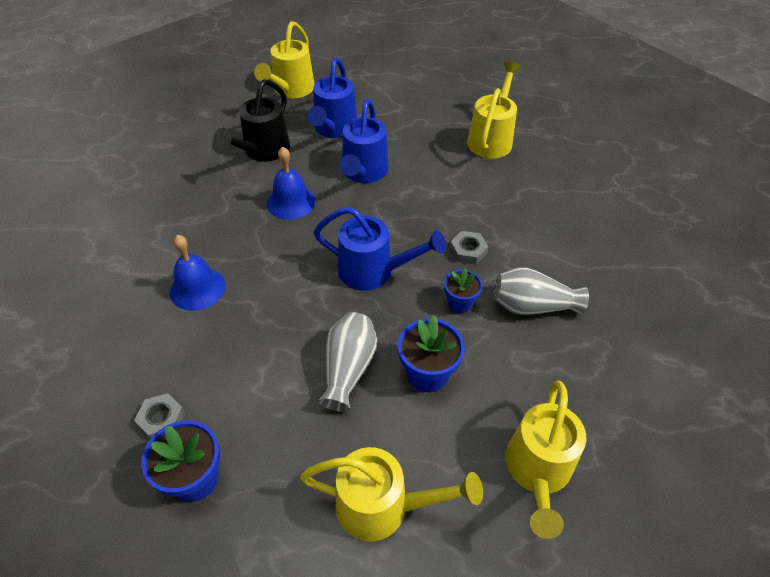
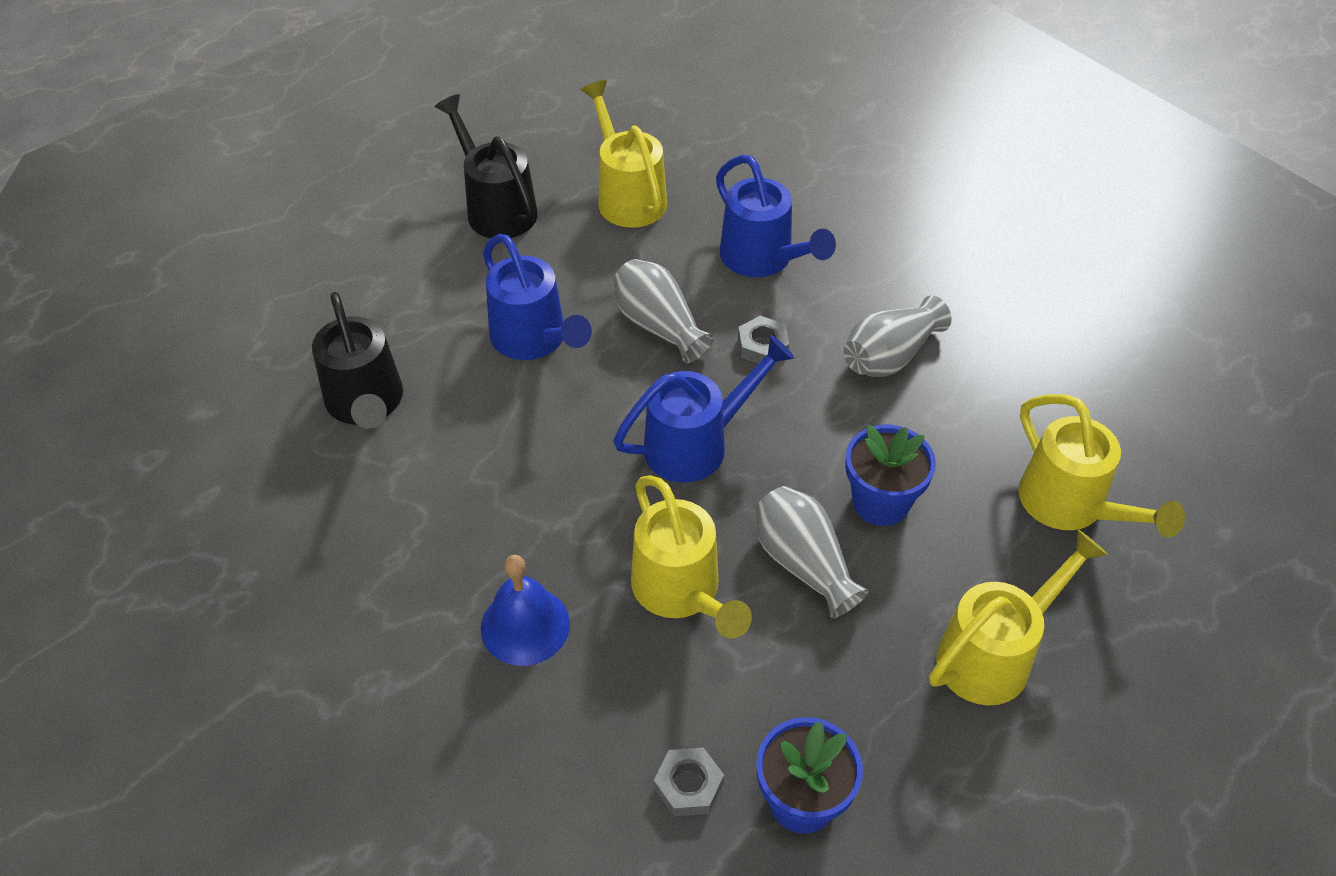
camera: 45 degrees left, 0 degrees up
yellow watering can [254,21,315,98] -> yellow watering can moved to [631,475,752,639]
blue bell [267,147,316,220] -> none
blue watering can [307,57,357,138] -> blue watering can moved to [716,155,836,277]
blue flower pot [444,268,483,313] -> none
none -> black watering can [435,94,538,238]
none -> grey vase [613,259,714,363]

